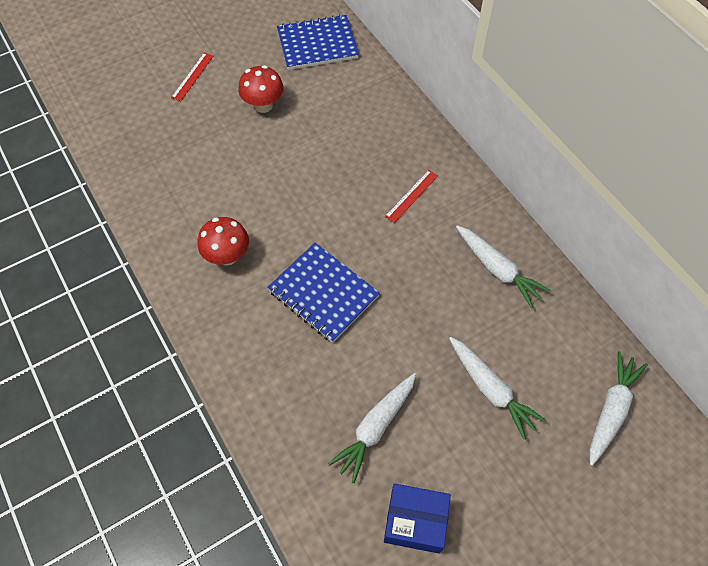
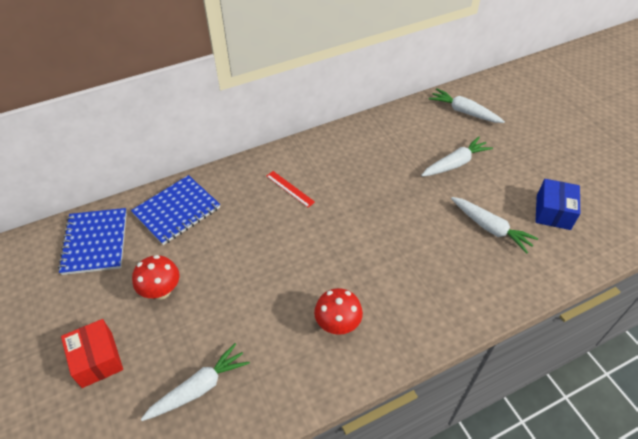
camera: 85 degrees left, 10 degrees down
red ruler [171,53,213,101] -> red box [61,319,123,388]
blue notebook [267,243,380,343] -> blue notebook moved to [131,175,220,245]
white carrot [456,225,550,308] -> white carrot moved to [141,343,250,421]

